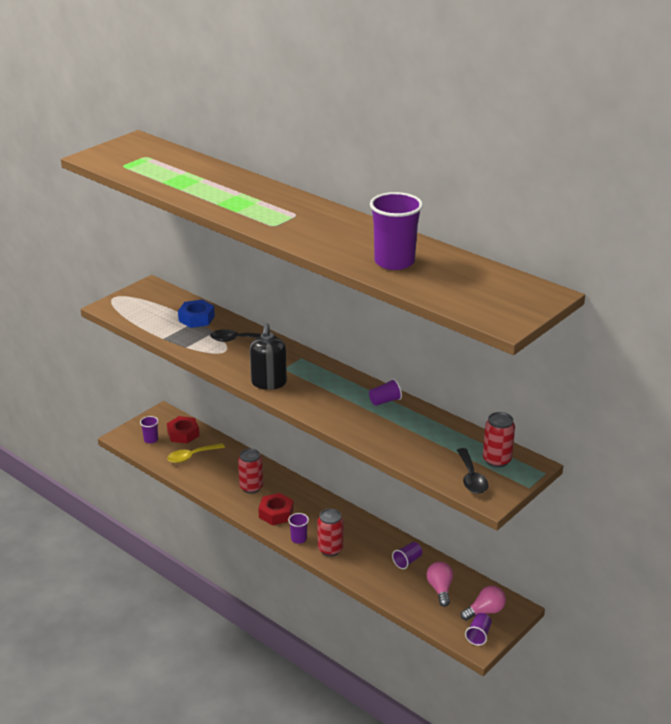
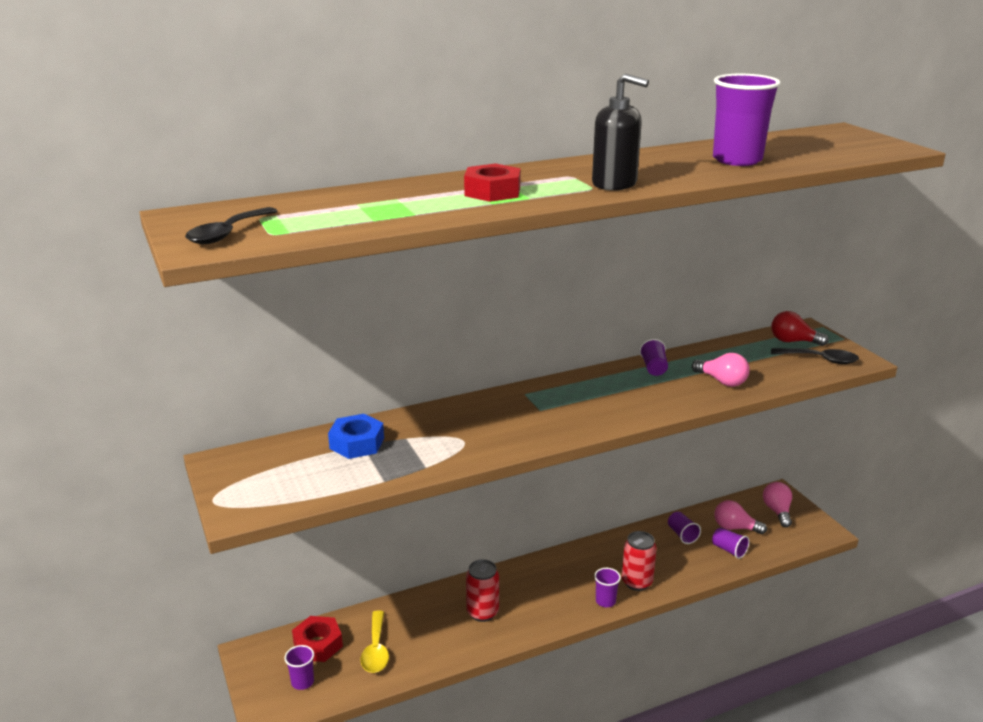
camera: 65 degrees left, 5 degrees down
black spoon [210,329,276,342] -> black spoon moved to [185,207,278,244]
black soap dispenser [250,323,287,390] -> black soap dispenser moved to [592,74,649,191]
red nut [258,493,294,525] -> red nut moved to [464,163,521,202]
purple cup [465,613,492,646] -> purple cup moved to [712,527,750,559]
red can [483,412,515,468] -> red light bulb [771,311,829,346]
none -> pink light bulb [692,353,750,387]

